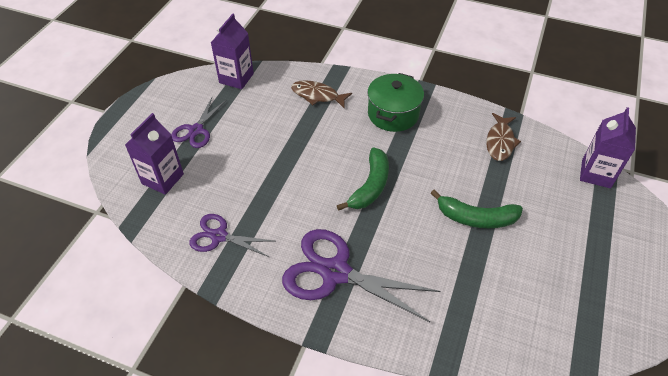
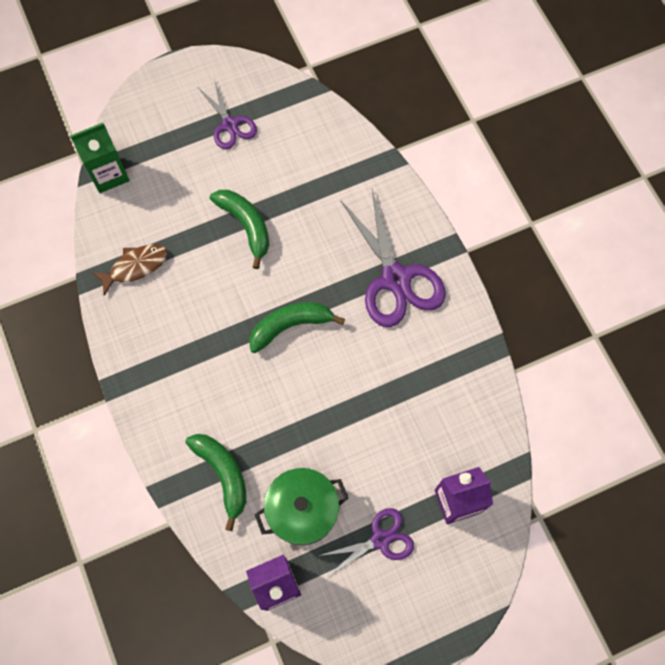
camera: 135 degrees left, 20 degrees up
purple scissors [189,214,274,257] -> purple scissors moved to [199,79,257,149]
brown fish [291,80,352,108] -> green banana [186,434,246,531]
green pot [367,73,424,132] -> green pot moved to [255,468,349,545]
purple carton [580,107,636,188] -> green carton [70,123,130,193]

